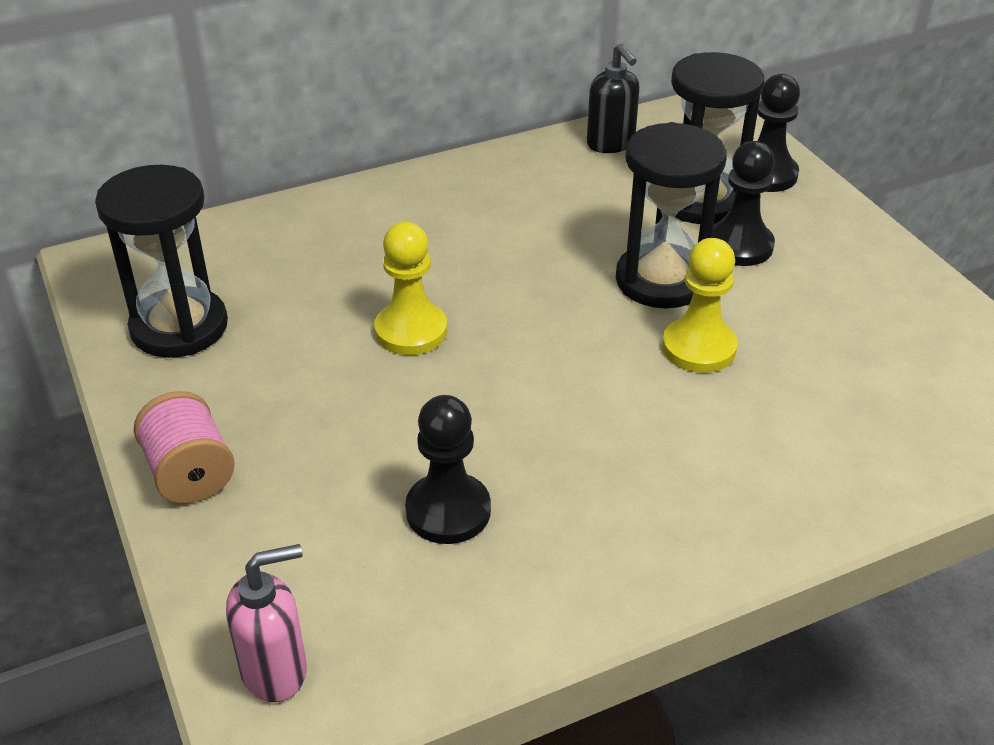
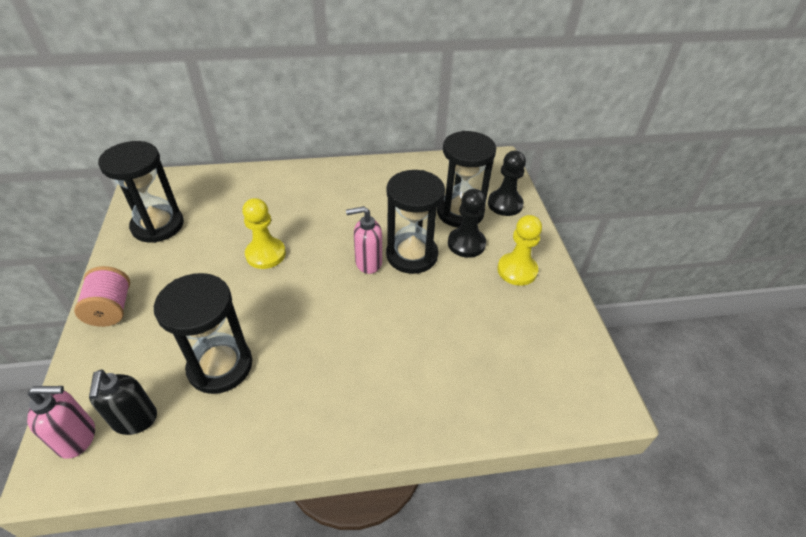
camera: 15 degrees right, 5 degrees up
black pawn [405,395,491,544] -> black hourglass [154,273,252,394]
black soap dispenser [587,43,640,153] -> black soap dispenser moved to [89,369,157,435]
yellow pawn [662,238,738,373] -> yellow pawn moved to [497,215,542,286]
none -> pink soap dispenser [346,206,382,274]

